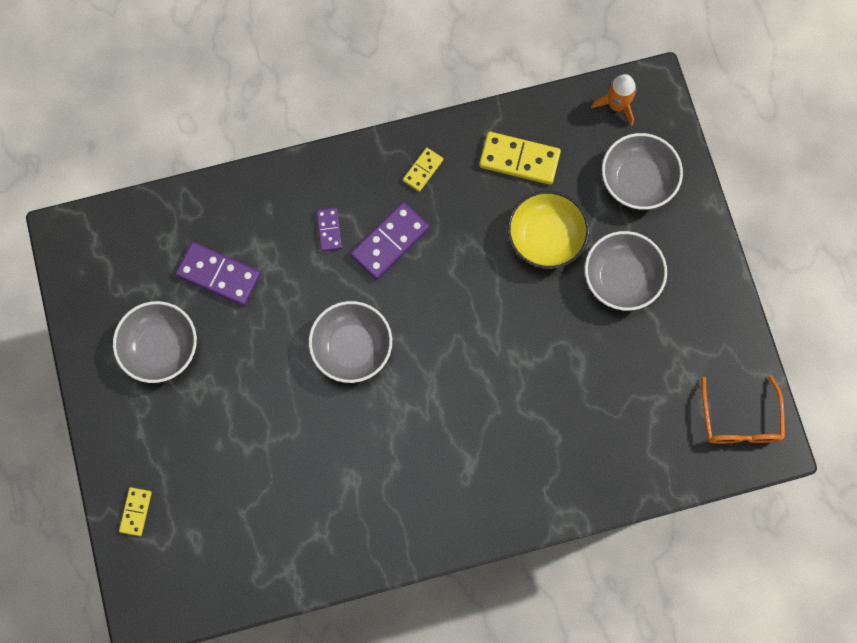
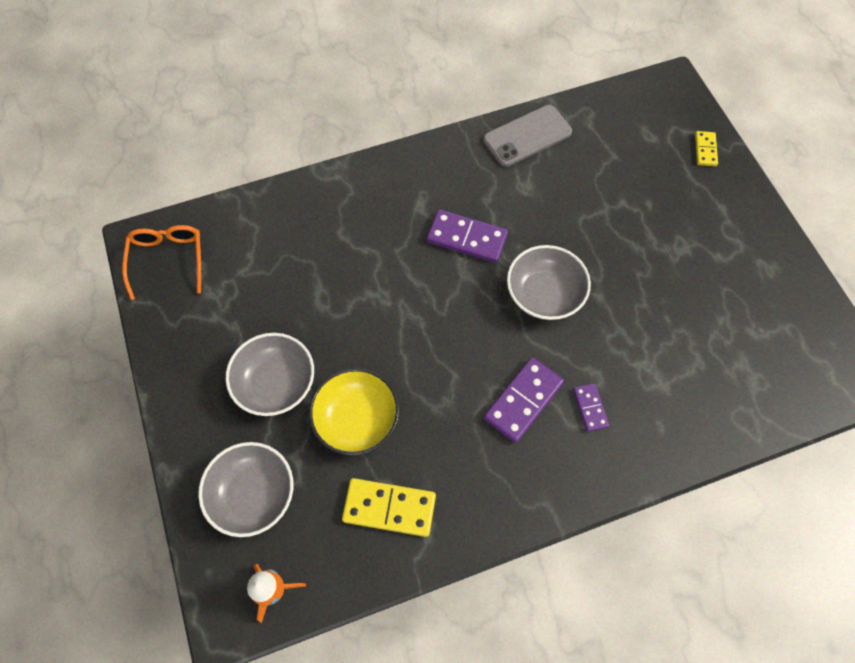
camera: 175 degrees right, 10 degrees down
grey bowl [113,301,197,383] -> none
purple domino [175,242,261,306] -> purple domino moved to [427,209,508,263]
yellow domino [403,148,443,192] -> none
none -> grey phone [483,105,572,167]

